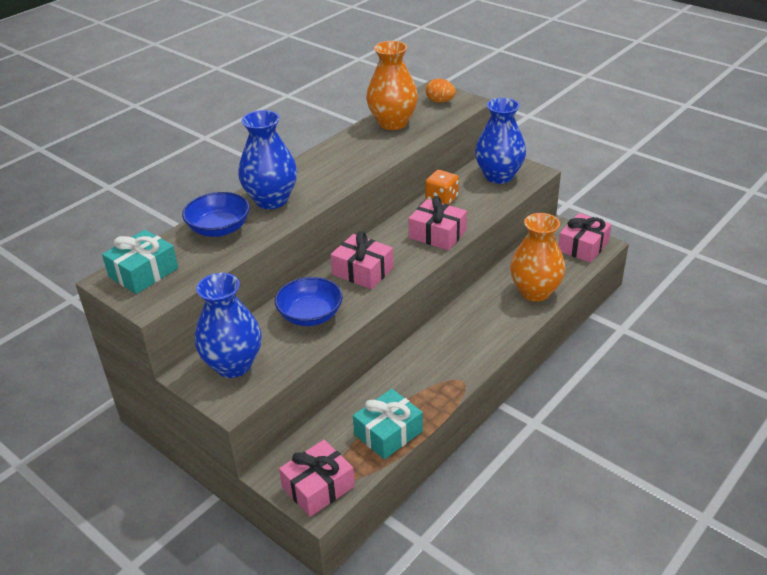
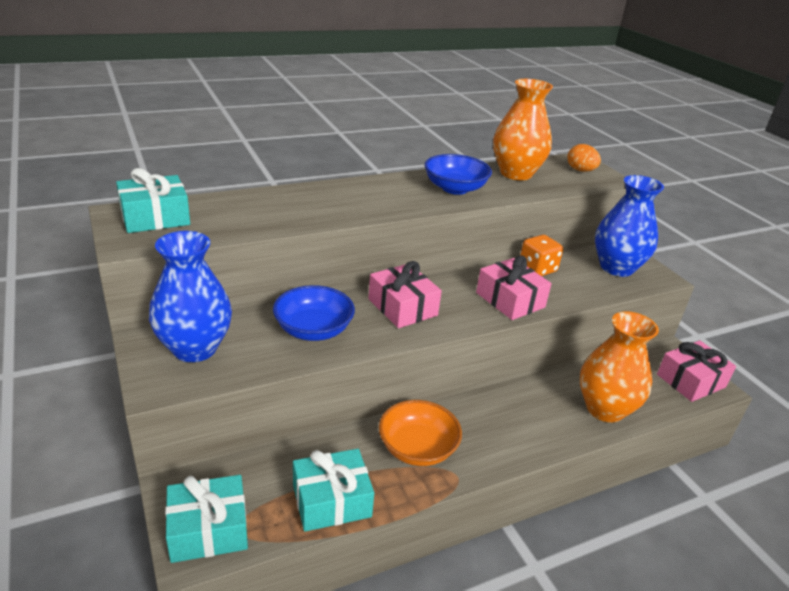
camera: 20 degrees right, 5 degrees down
blue bowl [182,192,250,237] -> blue bowl moved to [424,154,492,195]
blue vase [238,110,297,209] -> none
pink gift [279,440,355,517] -> turquoise gift [165,475,248,563]
none -> orange bowl [379,400,462,466]

